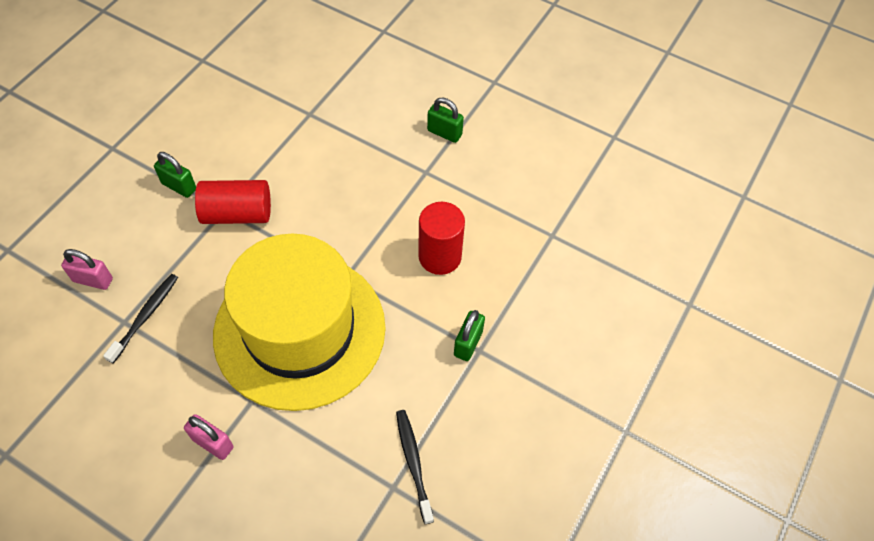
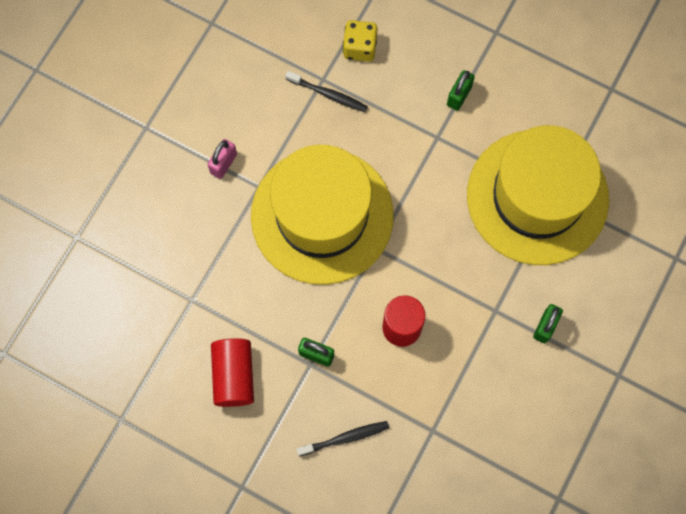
camera: 90 degrees right, 15 degrees up
pink padlock [61,249,113,290] -> yellow dice [343,20,377,62]
red cylinder [195,180,271,224] -> red cylinder moved to [211,338,254,407]
black toothbrush [396,410,434,524] -> black toothbrush moved to [296,421,389,457]
none -> yellow hat [467,125,609,265]

